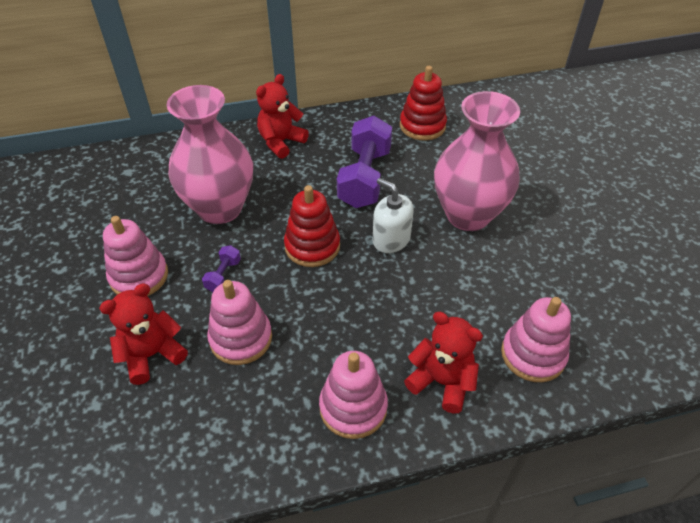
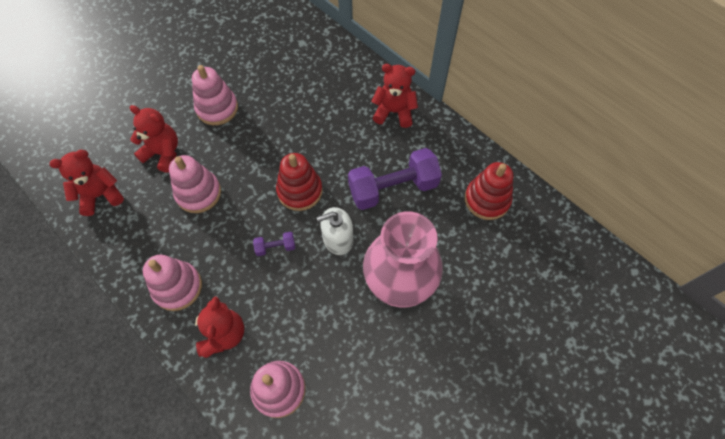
camera: 60 degrees right, 15 degrees up
pink vase [166,85,253,224] -> none
purple dumbbell [202,245,241,292] -> purple dumbbell moved to [253,232,295,256]
white soap dispenser [373,178,414,253] -> white soap dispenser turned 120 degrees counterclockwise [317,207,353,255]
none -> red teddy bear [49,150,124,216]

